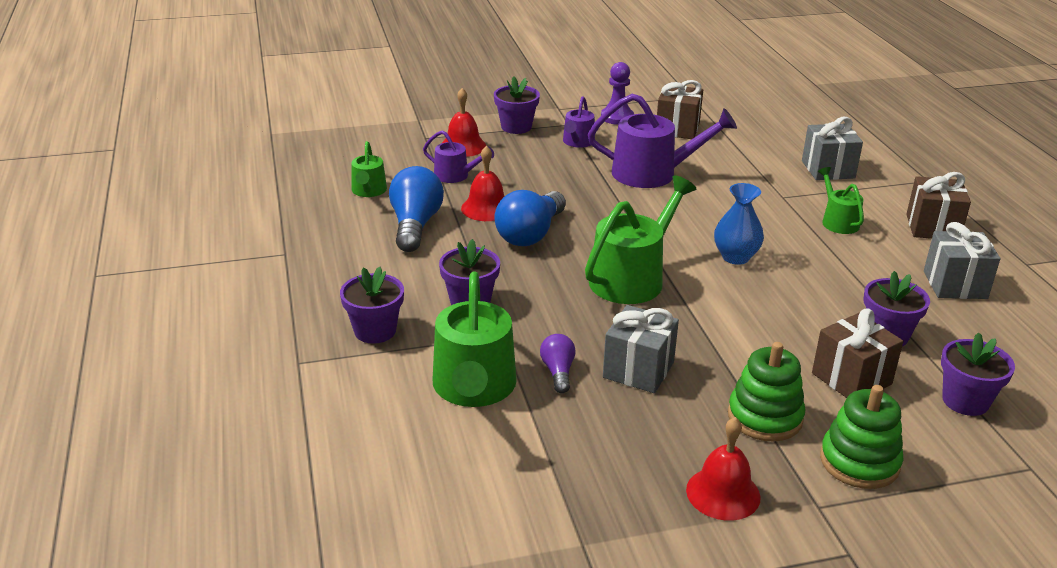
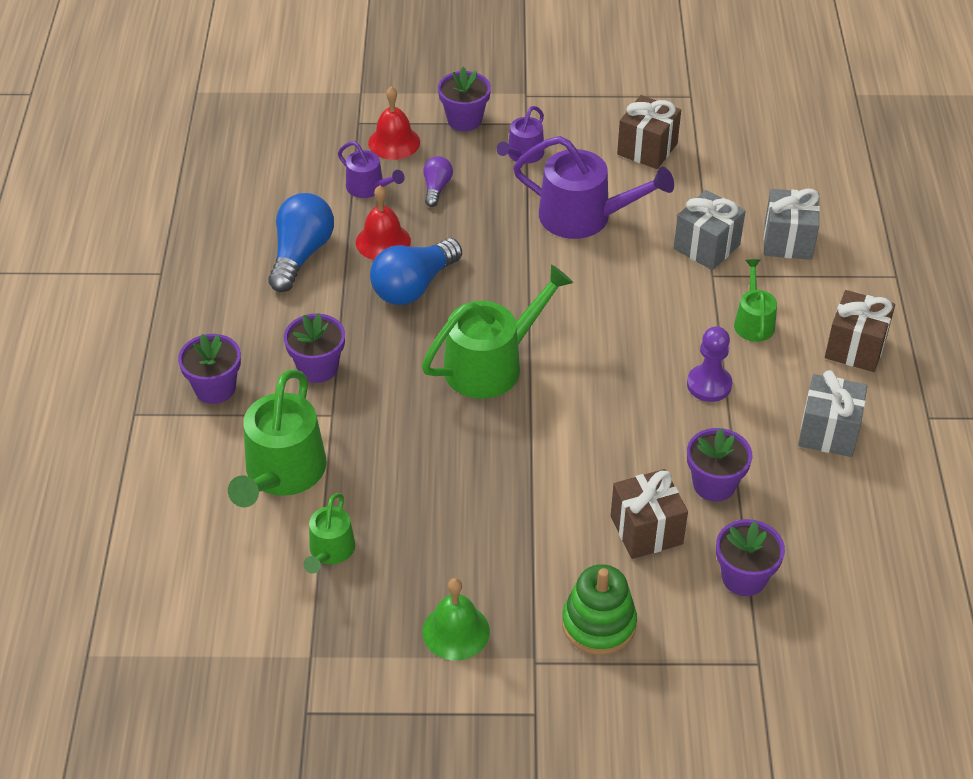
camera: 15 degrees right, 15 degrees up
green watering can [352,141,387,197] -> green watering can moved to [303,493,355,574]
purple light bulb [540,334,576,393] -> purple light bulb moved to [423,156,453,207]
purple pawn [601,62,634,125] -> purple pawn moved to [687,326,732,402]
grey gift [603,305,679,393] -> grey gift moved to [674,190,746,270]
red bell [686,417,760,521] -> green bell [422,578,490,660]
blue vase [714,183,764,265] -> none
green stacking toy [728,342,805,442] -> none

